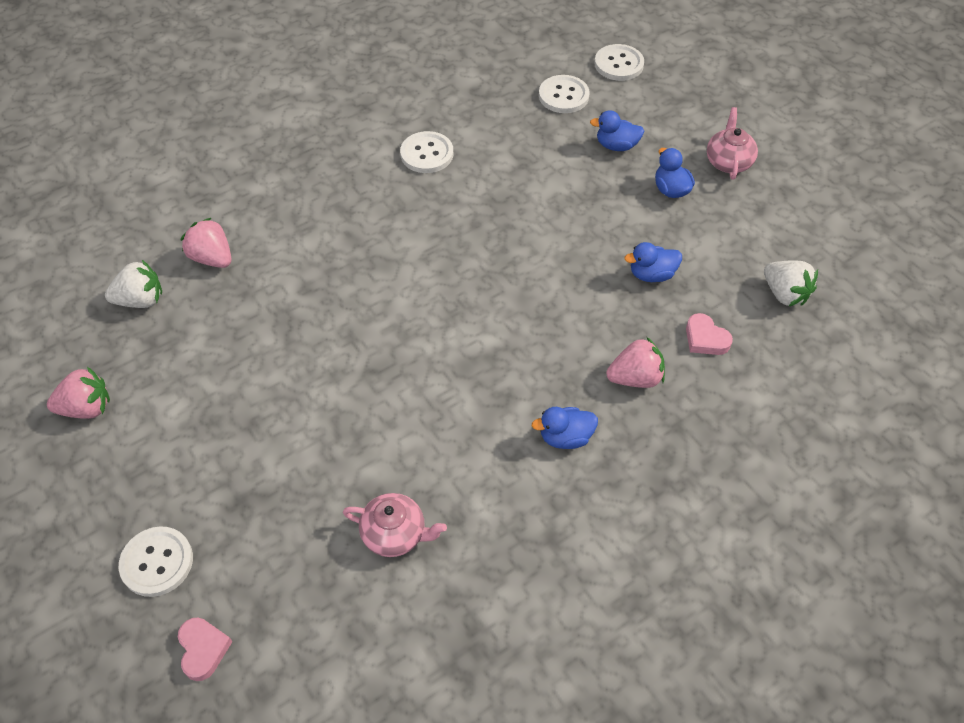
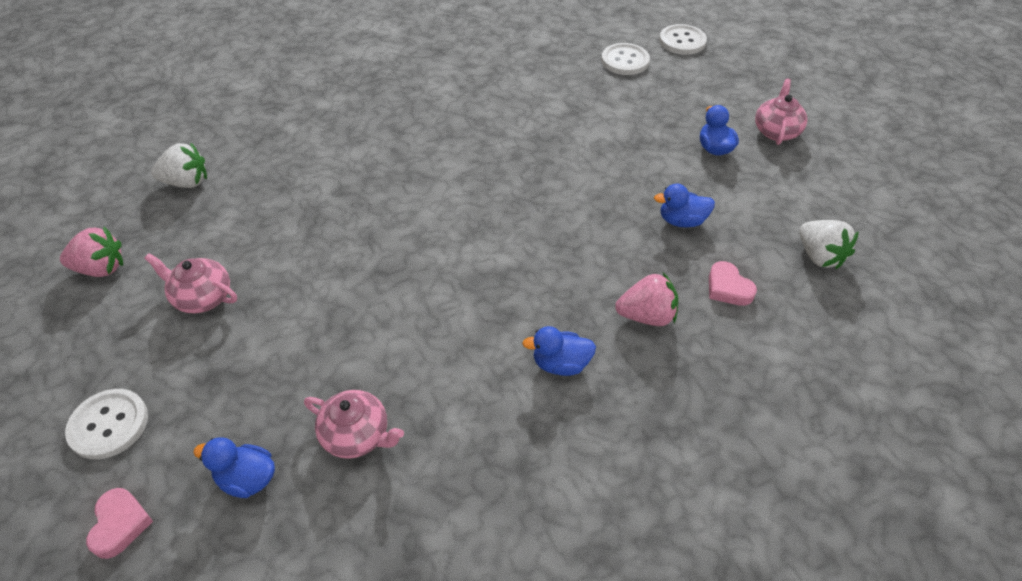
camera: 10 degrees right, 5 degrees down
pink strawberry [181,218,231,268] -> none
white button [400,131,453,173] -> none
blue duck [590,110,644,151] -> blue duck moved to [193,437,275,498]
none -> pink teapot [144,253,237,313]

